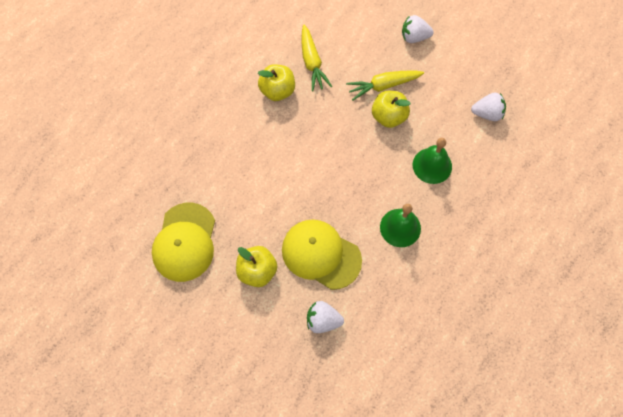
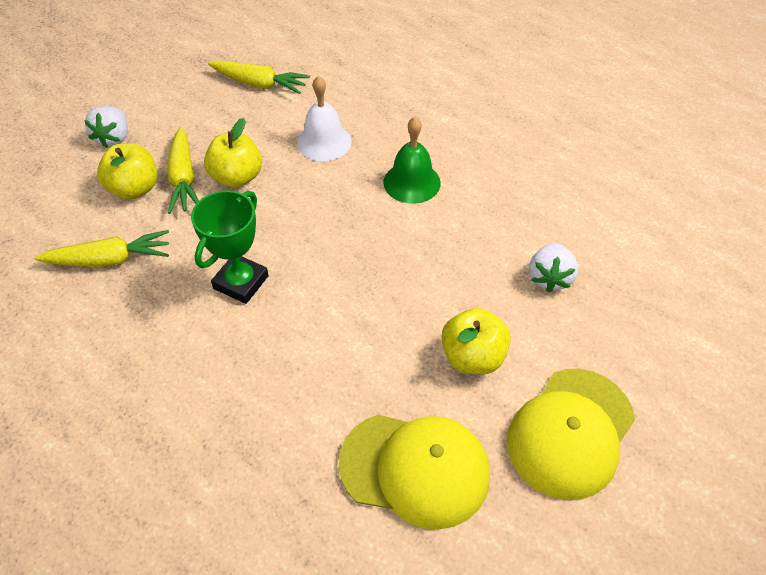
camera: 85 degrees left, 15 degrees down
yellow apple [258,64,295,101] -> yellow apple moved to [97,143,158,199]
yellow cap [282,220,362,290] -> yellow cap moved to [507,369,635,500]
green bell [413,138,452,184] -> white bell [297,76,352,161]
white strawberry [471,93,506,121] -> yellow carrot [208,60,310,94]
none -> green trophy [191,190,269,304]

